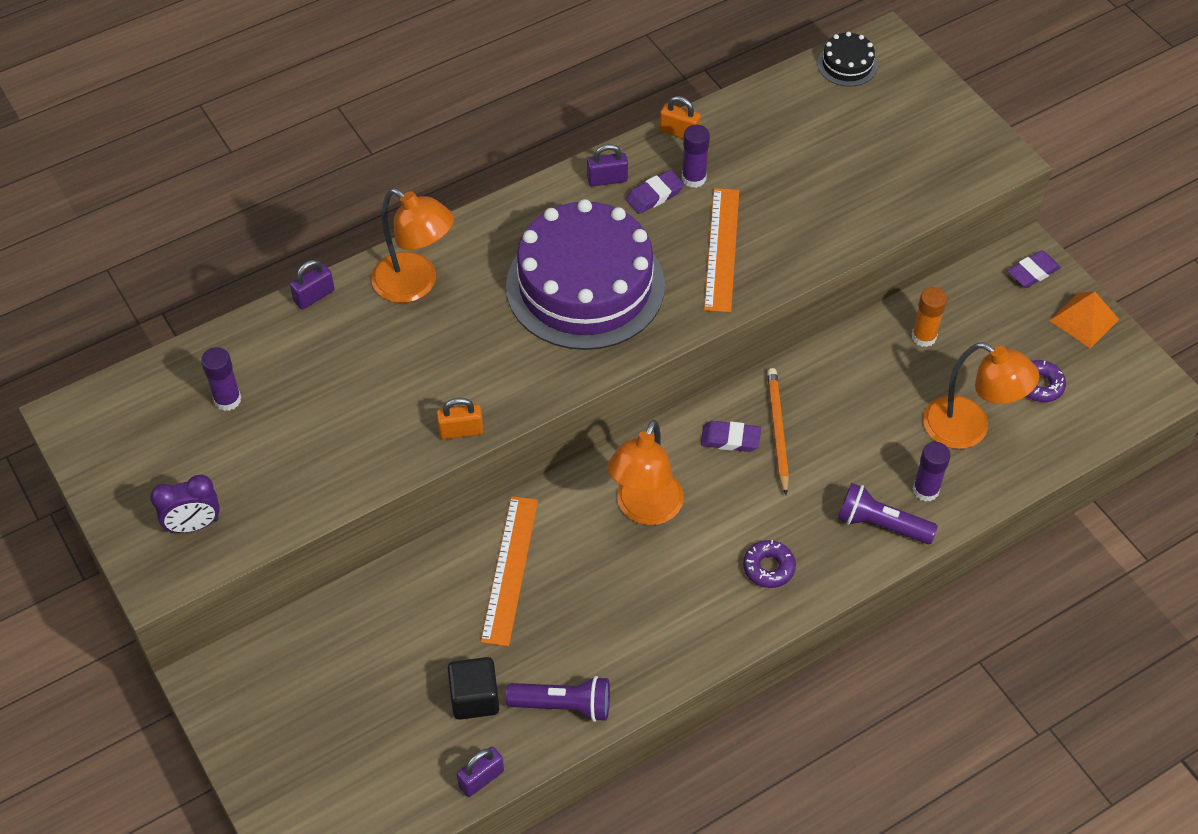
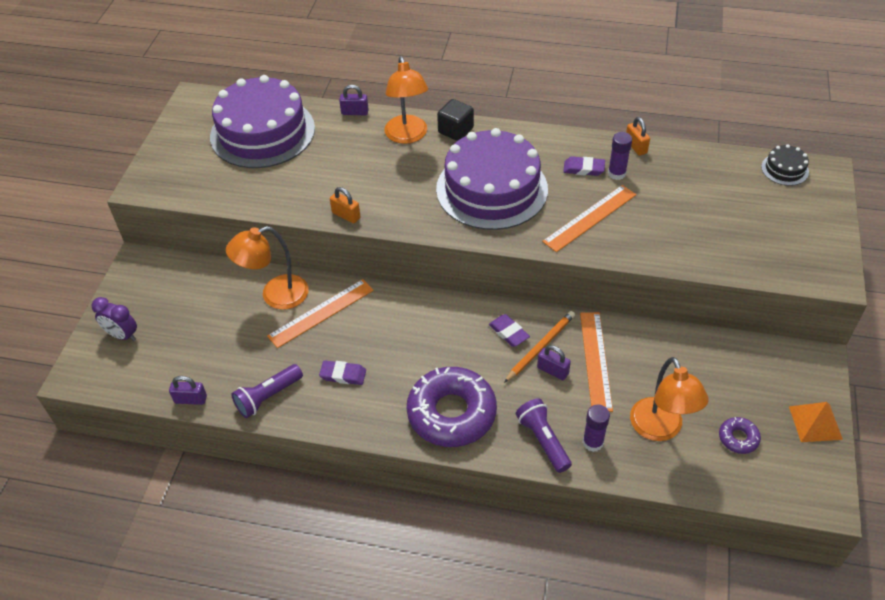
camera: 45 degrees right, 5 degrees down
purple clock [150,475,220,533] -> purple clock moved to [92,297,137,341]
purple glue stick [201,347,242,411] -> purple cake [210,75,315,168]
black cube [447,657,499,720] -> black cube moved to [437,99,474,141]
purple flashlight [506,676,610,722] -> purple flashlight turned 90 degrees clockwise [231,364,303,418]
purple padlock [587,144,628,187] -> purple padlock moved to [537,345,571,380]
orange lamp [607,420,684,525] -> orange lamp moved to [226,226,309,310]
purple donut [743,540,796,588] -> purple donut [407,367,497,447], size x2.28
orange glue stick [912,287,947,347] -> none
purple eraser [1007,250,1061,288] -> purple eraser moved to [319,360,366,385]
none -> orange ruler [580,312,613,412]

